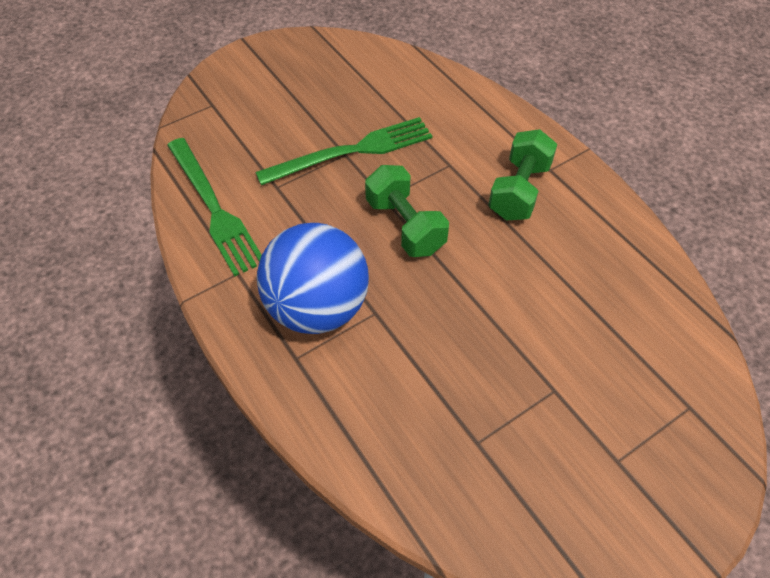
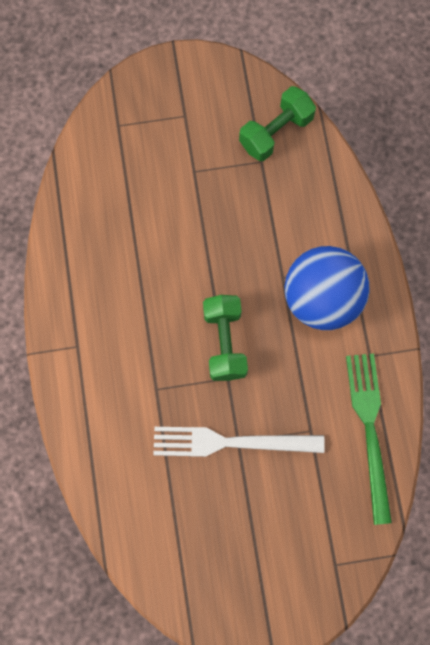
camera: 155 degrees left, 20 degrees up
green fork [255,117,432,185] -> white fork [153,427,325,457]
green dumbbell [488,129,557,221] -> green dumbbell moved to [239,86,316,161]

